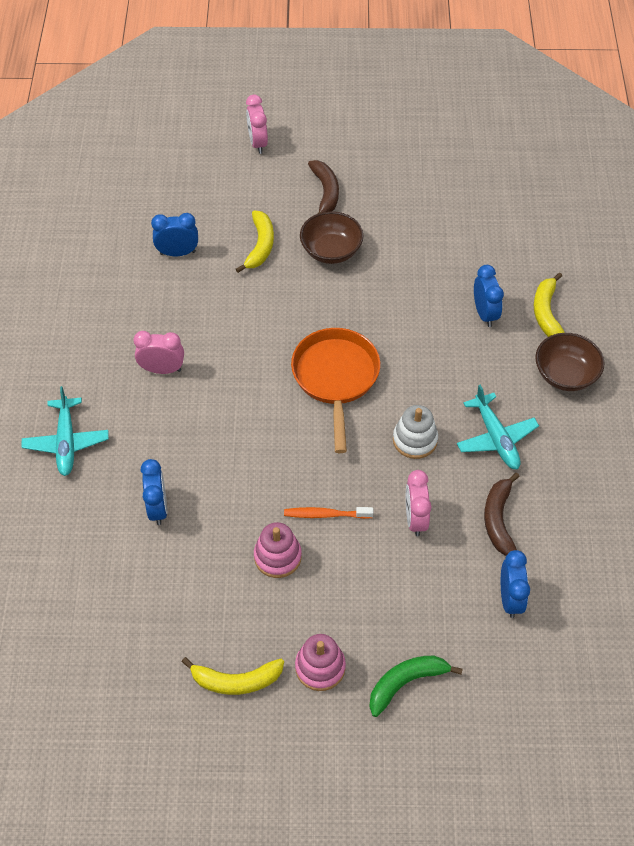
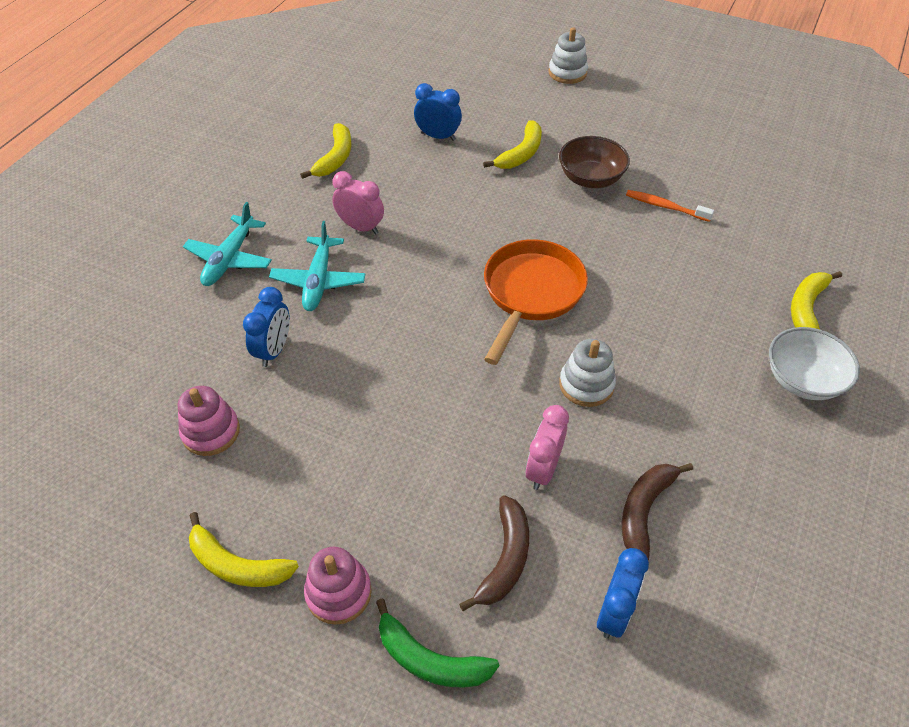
camera: 25 degrees right, 5 degrees down
pink clock [246,95,268,154] -> white stacking toy [549,28,588,84]
pink stacking toy [254,522,302,578] -> pink stacking toy moved to [178,386,240,456]
orange toothbrush [284,507,373,519] -> orange toothbrush moved to [626,190,714,222]
brown banana [308,160,339,214] -> brown banana moved to [459,495,529,611]
green banana [369,656,463,717] -> green banana turned 150 degrees counterclockwise [376,599,499,688]
turquoise plane [457,385,539,469] -> turquoise plane moved to [269,221,365,311]
blue clock [474,265,504,327] -> none
brown bowl [535,333,605,391] -> white bowl [769,327,860,400]
none -> yellow banana [300,123,352,179]

